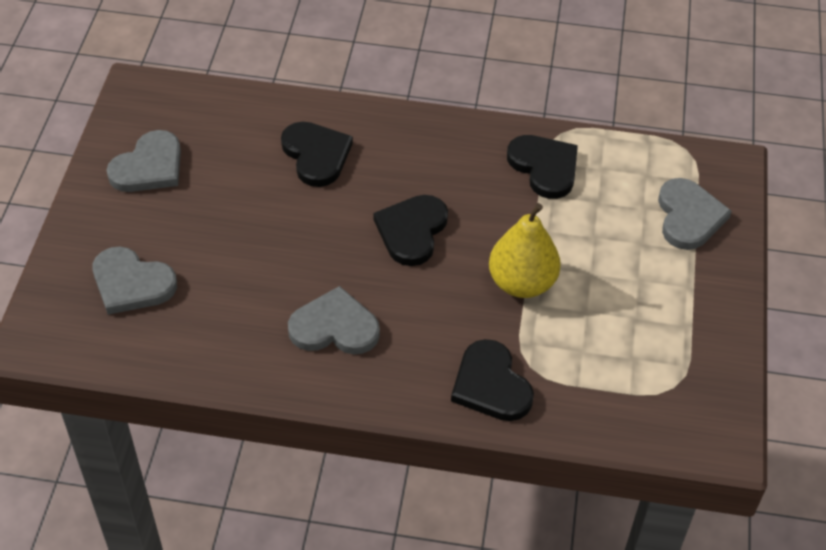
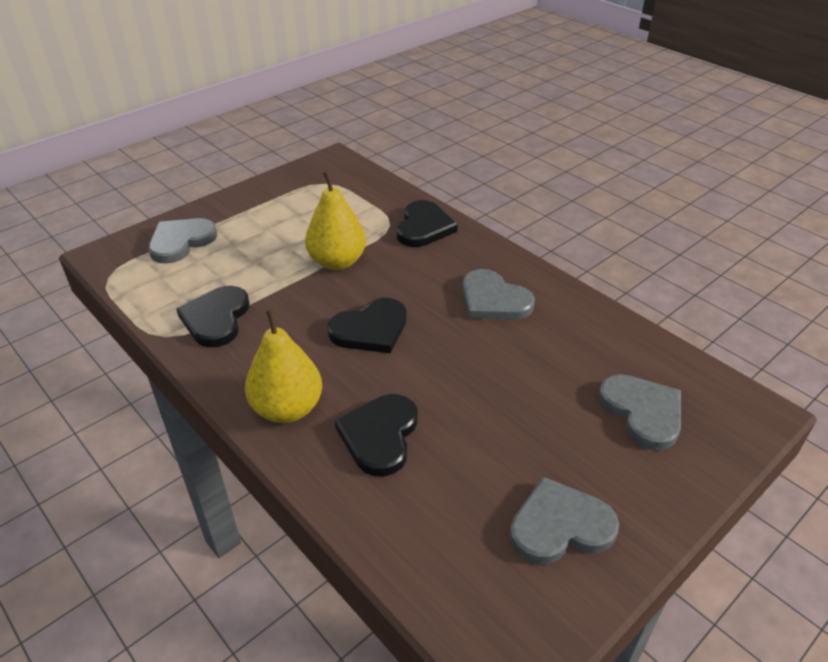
camera: 140 degrees left, 10 degrees down
none -> yellow pear [245,309,322,423]

